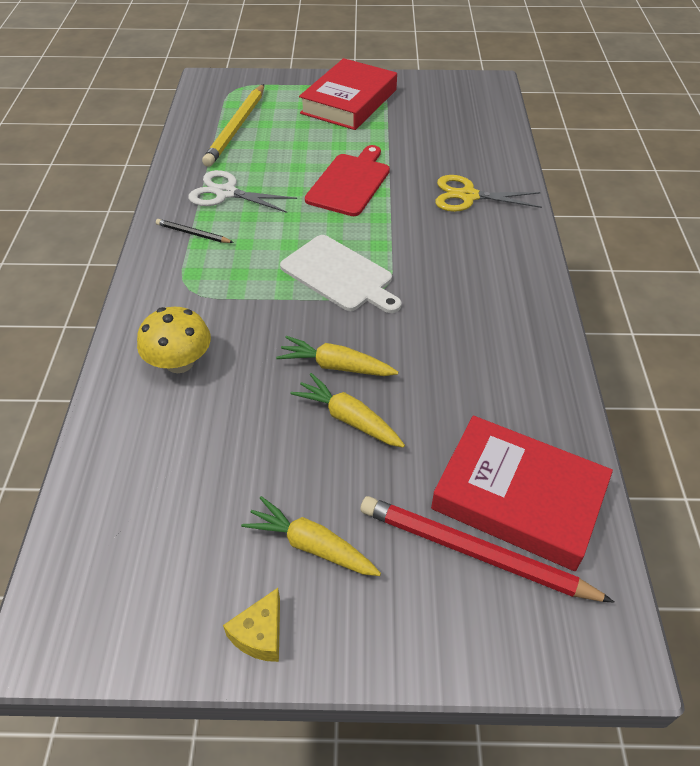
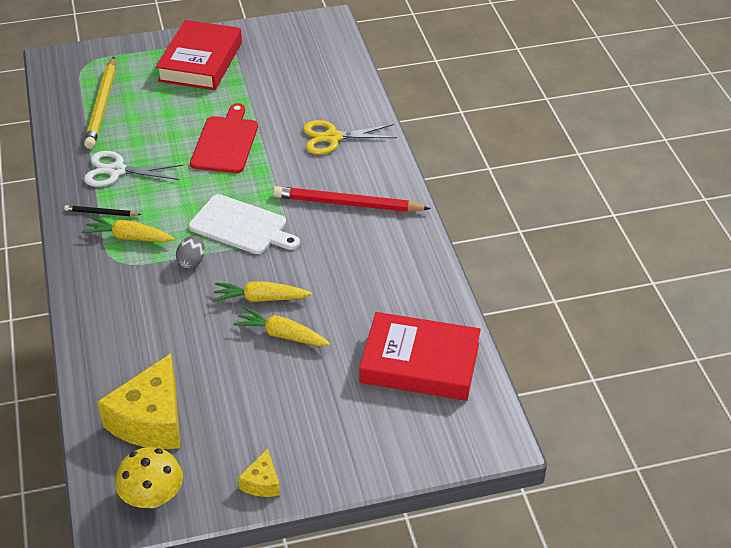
camera: 15 degrees left, 5 degrees down
yellow mushroom [137,307,211,373] -> yellow mushroom moved to [115,447,183,508]
yellow carrot [241,496,381,576] -> yellow carrot moved to [82,216,175,242]
red pencil [360,496,614,603] -> red pencil moved to [273,186,431,212]
none -> yellow cheese [97,353,180,449]
none -> grey egg [176,236,205,269]

